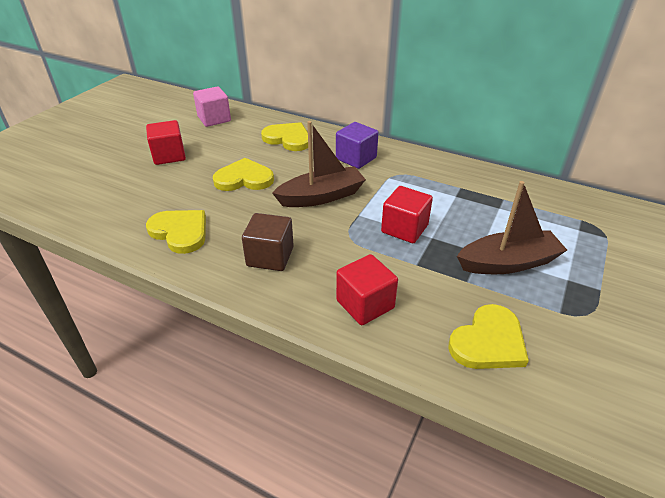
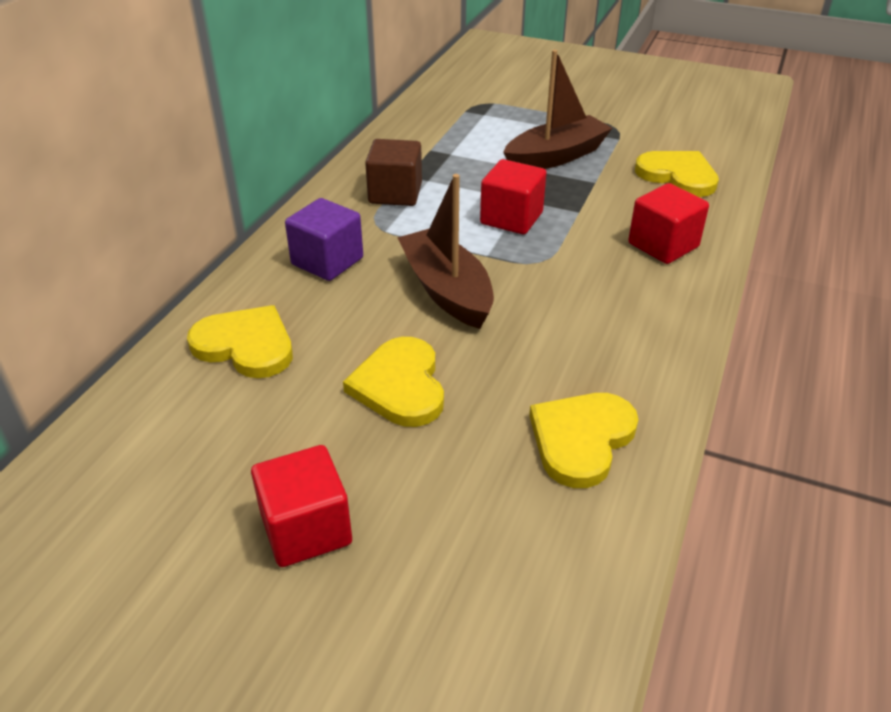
camera: 95 degrees left, 0 degrees up
pink cube [193,87,231,127] -> none
brown cube [242,213,294,271] -> brown cube moved to [365,139,422,206]
yellow heart [261,122,308,151] -> yellow heart turned 90 degrees clockwise [187,305,293,378]
brown boat [457,181,567,274] -> brown boat turned 75 degrees clockwise [503,50,612,169]

